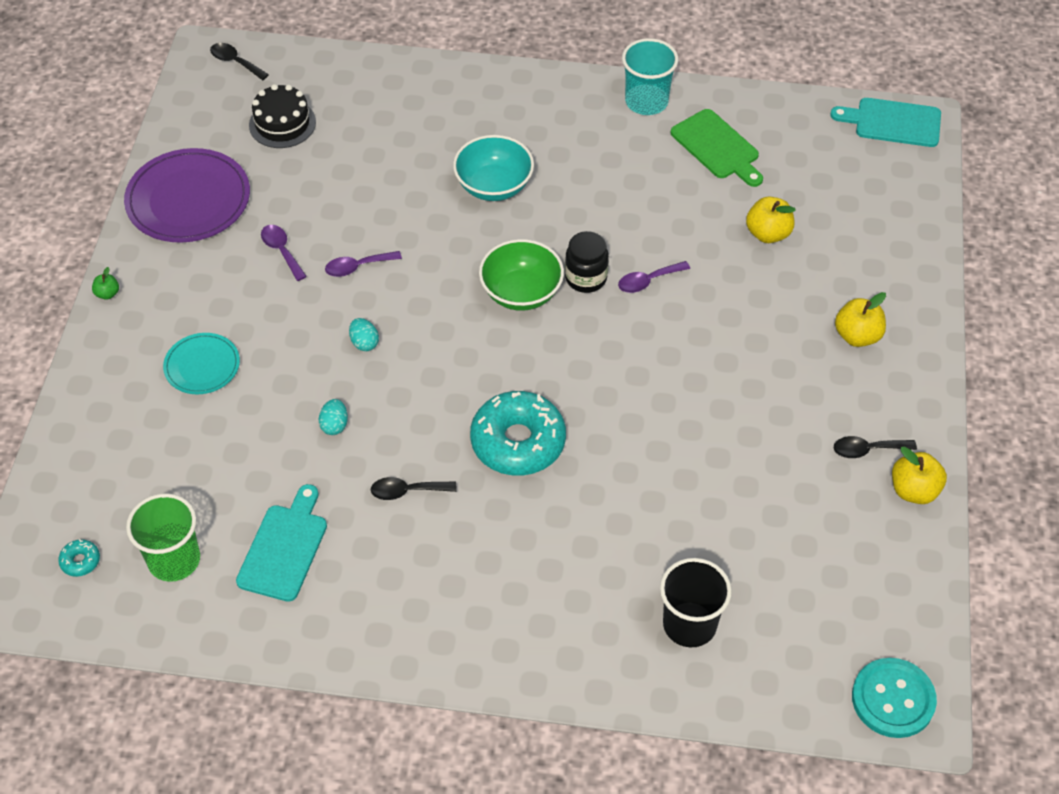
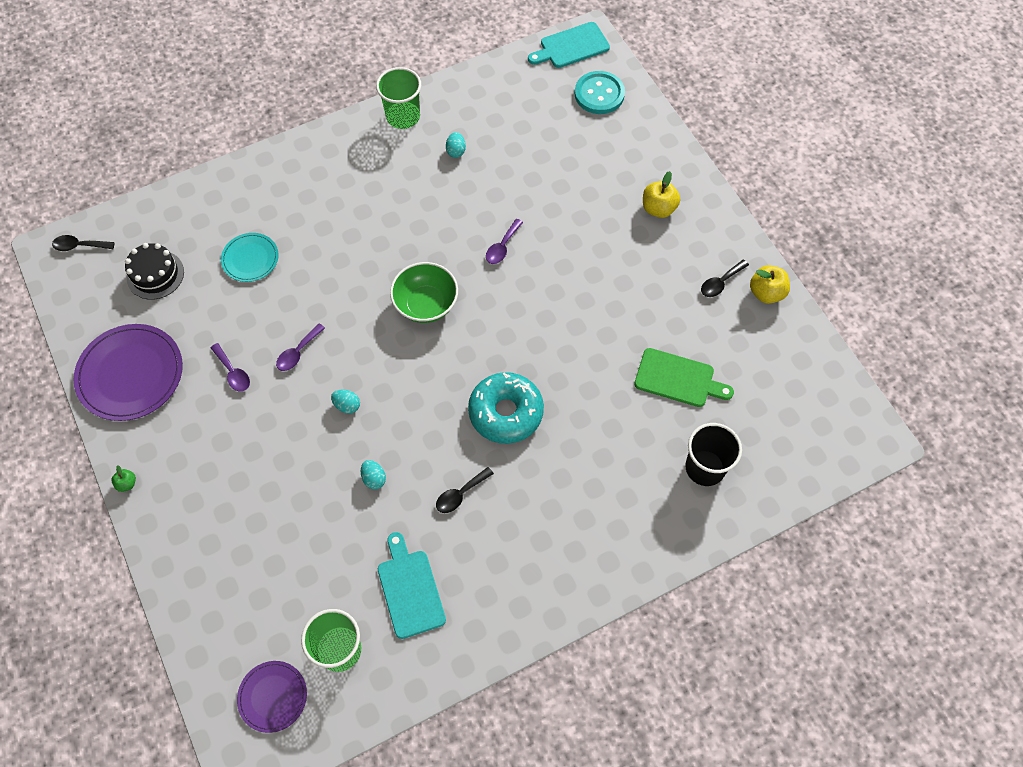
camera: 35 degrees left, 10 degrees up
turquoise donut [58,539,100,577] -> purple plate [237,661,307,733]
turquoise plate [163,333,240,394] -> turquoise plate moved to [221,233,279,282]
purple spoon [261,225,307,281] -> purple spoon turned 150 degrees counterclockwise [211,343,250,392]
turquoise bowl [453,135,534,201] -> none
black jar [565,231,609,293] -> none
turquoise cup [622,38,678,115] -> green cup [376,67,421,129]
green cutting board [671,109,763,187] -> green cutting board moved to [634,348,734,407]
yellow apple [746,197,796,243] -> none
turquoise button [852,658,937,738] -> turquoise button moved to [575,71,625,114]
none -> turquoise egg [446,132,466,158]

